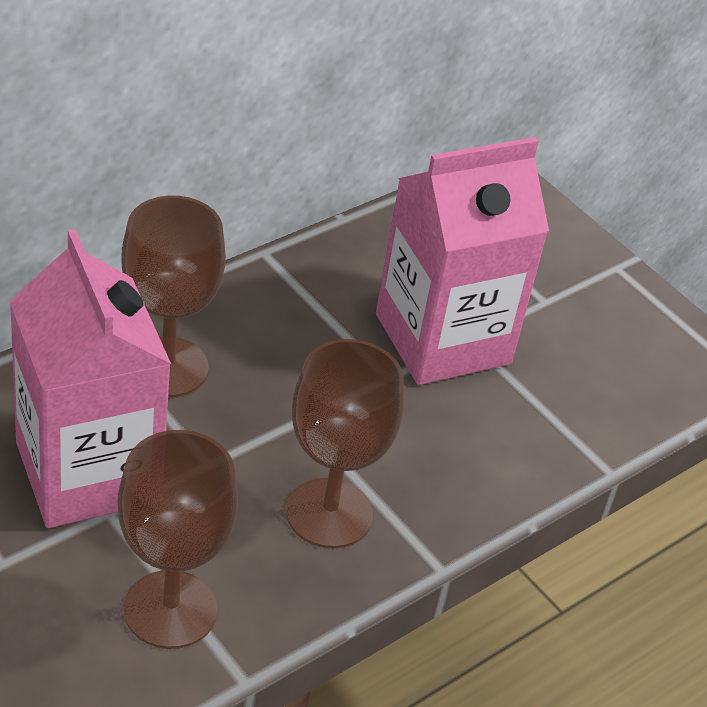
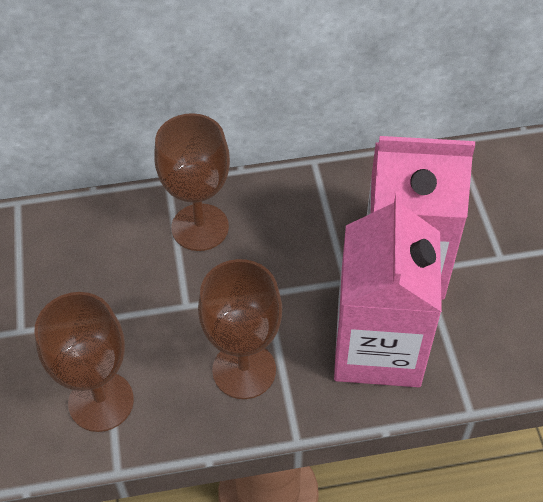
camera: 35 degrees right, 10 degrees up
pink carton [10,229,171,528] -> pink carton moved to [334,191,442,387]

